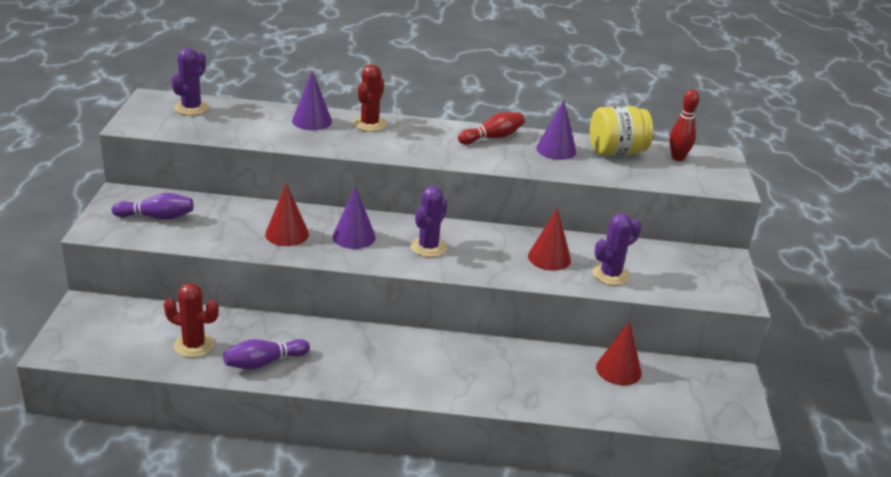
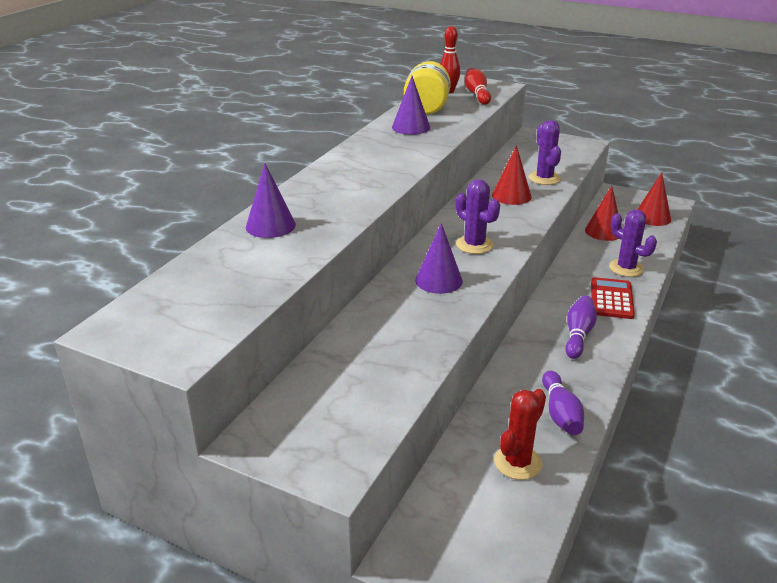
camera: 65 degrees left, 0 degrees up
purple bowling pin [112,193,194,220] -> purple bowling pin moved to [565,296,597,359]
purple cactus [171,48,209,116] -> purple cactus moved to [609,209,657,277]
red cone [265,183,309,246] -> red cone moved to [637,172,671,226]
red cactus [353,64,387,132] -> none
red bowling pin [458,112,525,144] -> red bowling pin moved to [465,68,491,105]
none -> red calculator [591,277,635,319]

